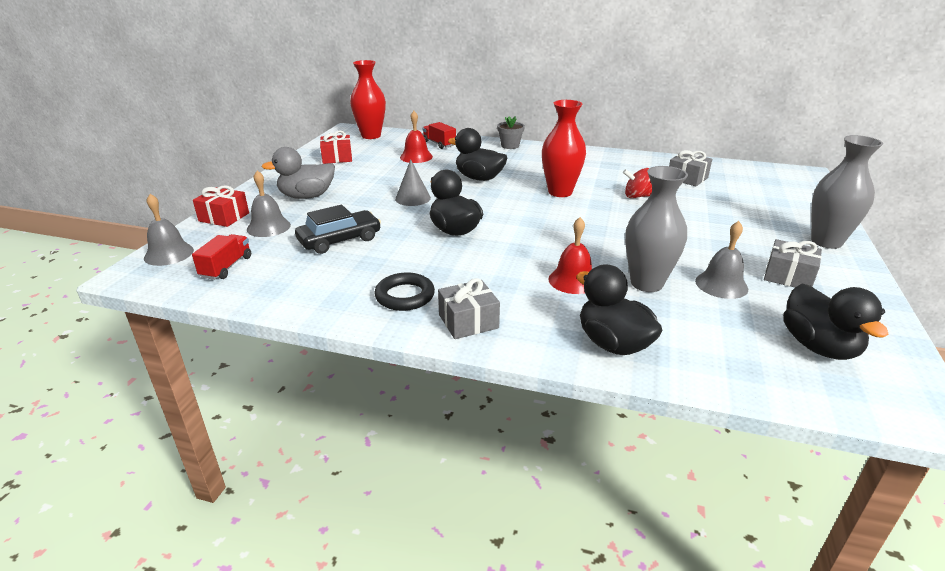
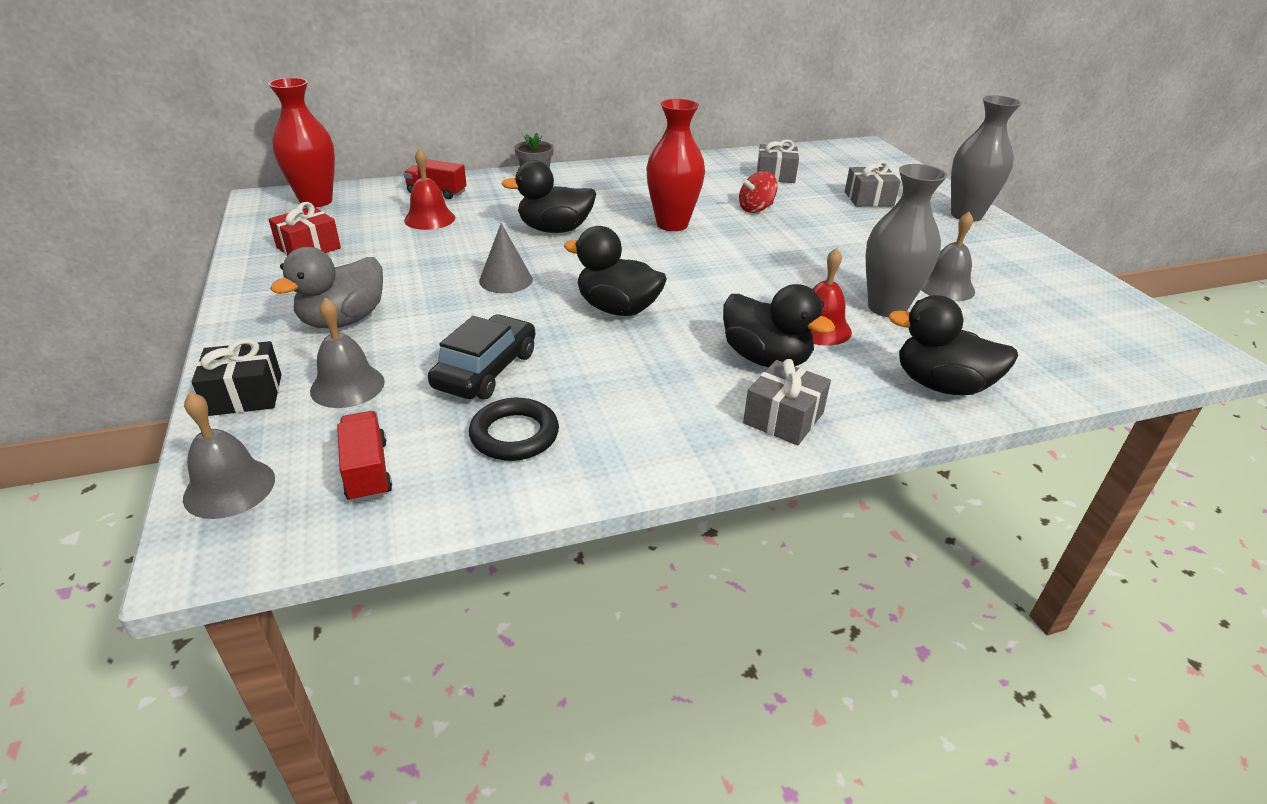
camera: 35 degrees left, 5 degrees up
red gift [193,186,249,227] -> black gift [191,339,282,416]
black ring [374,273,435,311] -> black ring moved to [469,398,559,461]
grey gift [764,239,822,288] -> grey gift moved to [845,161,901,207]
black duck [783,284,889,360] -> black duck moved to [723,284,835,367]

